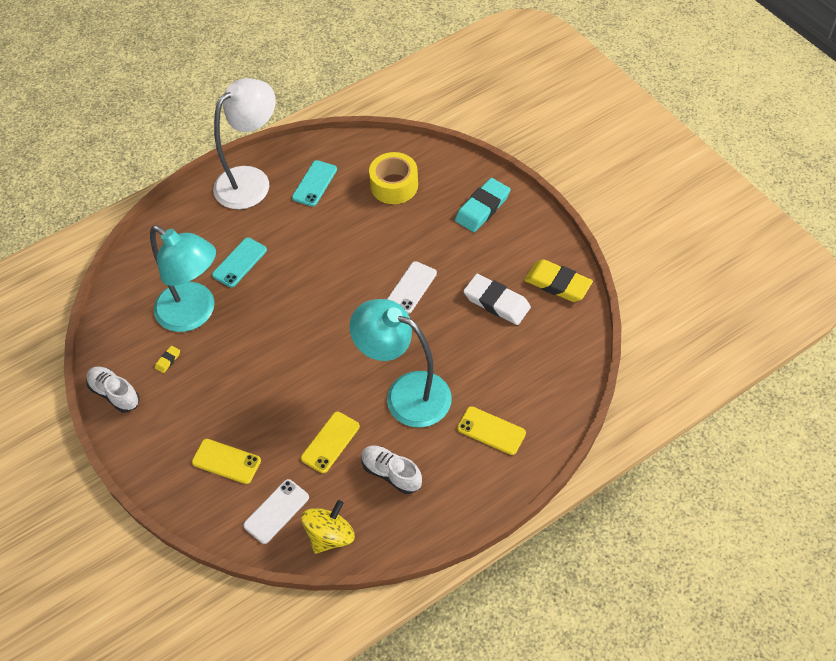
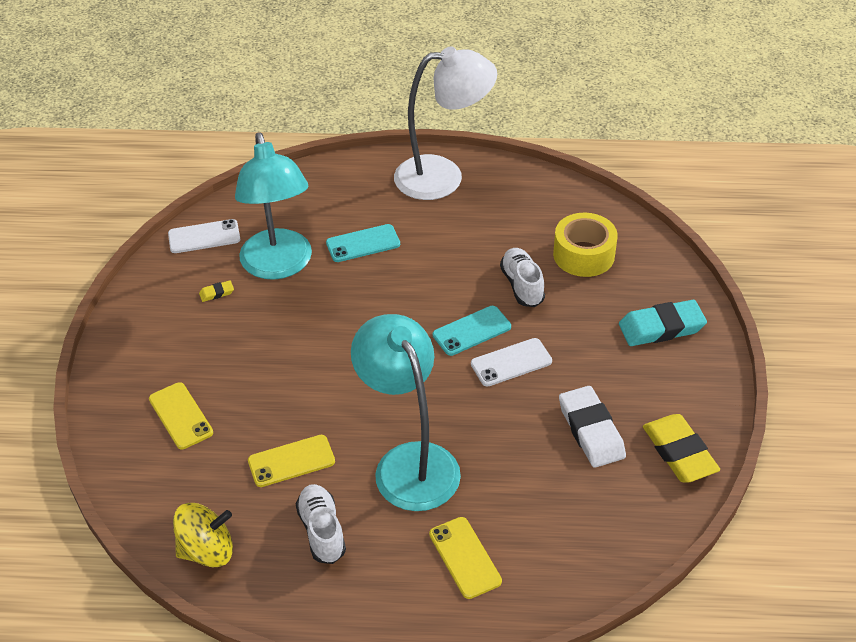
camera: 35 degrees right, 10 degrees down
white shoe [86,367,140,412] -> white shoe moved to [500,248,545,307]
white phone [243,479,309,544] -> white phone moved to [168,219,240,253]
turquoise phone [292,160,337,207] -> turquoise phone moved to [433,306,511,356]

